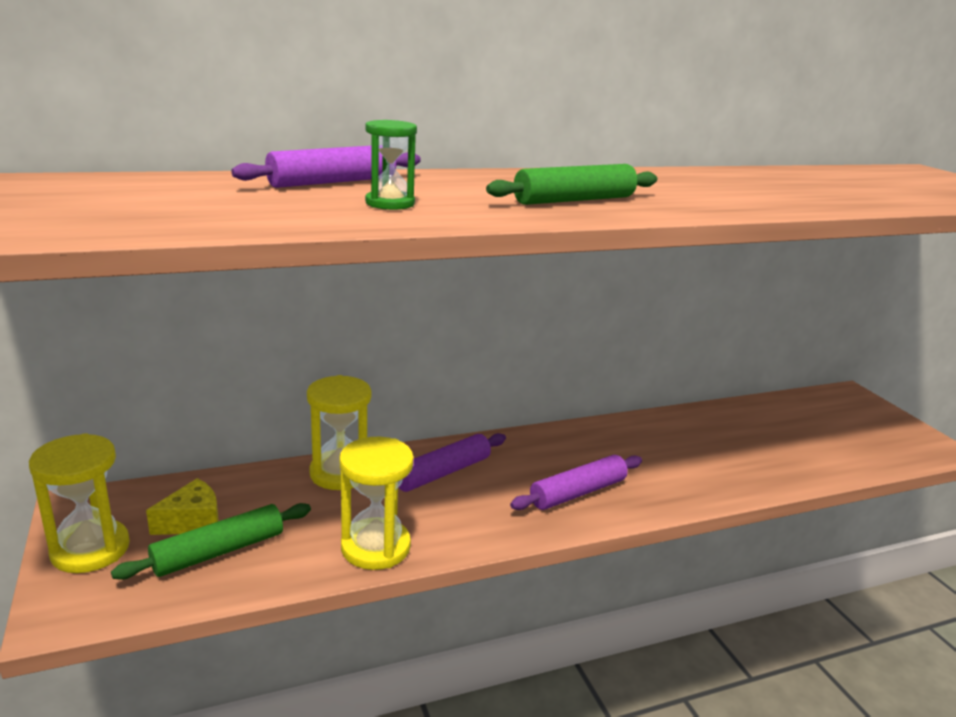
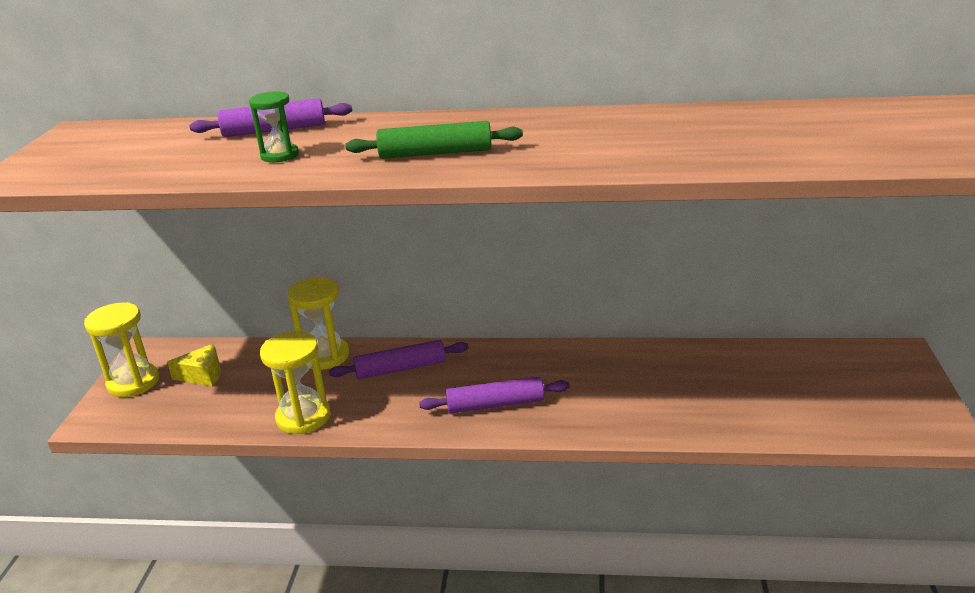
camera: 30 degrees right, 5 degrees up
green rolling pin [111,503,311,580] -> none

